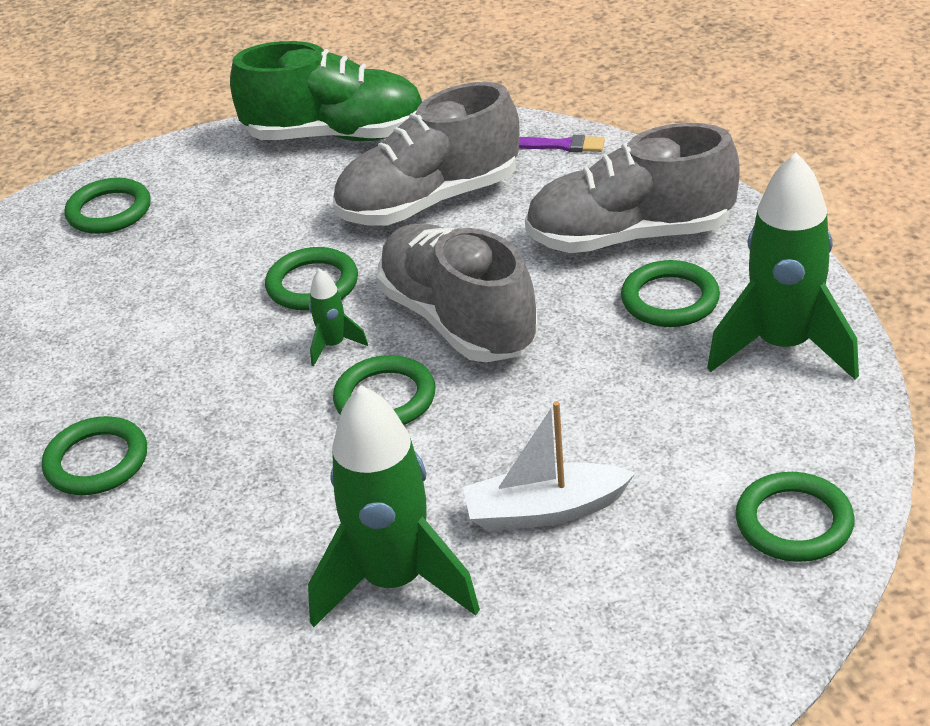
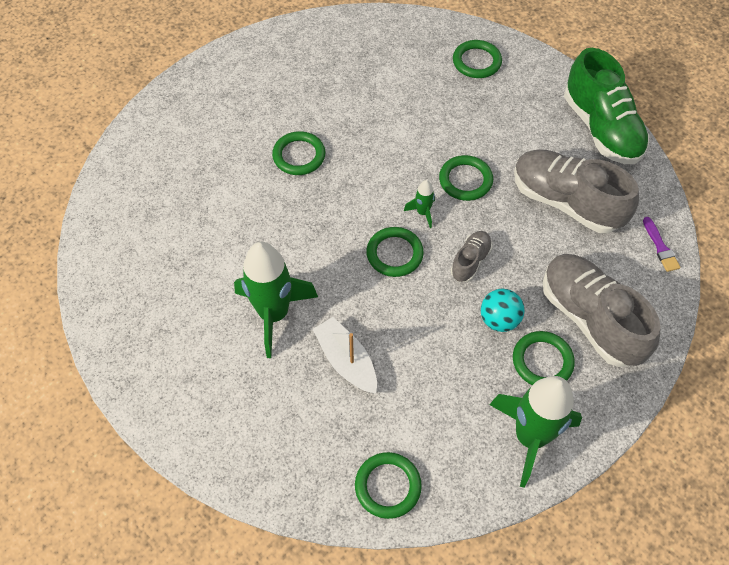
camera: 60 degrees right, 20 degrees up
grey shoe [377,223,538,362] -> grey shoe [450,231,493,282], size x0.49
none -> turquoise ball [481,289,525,332]

